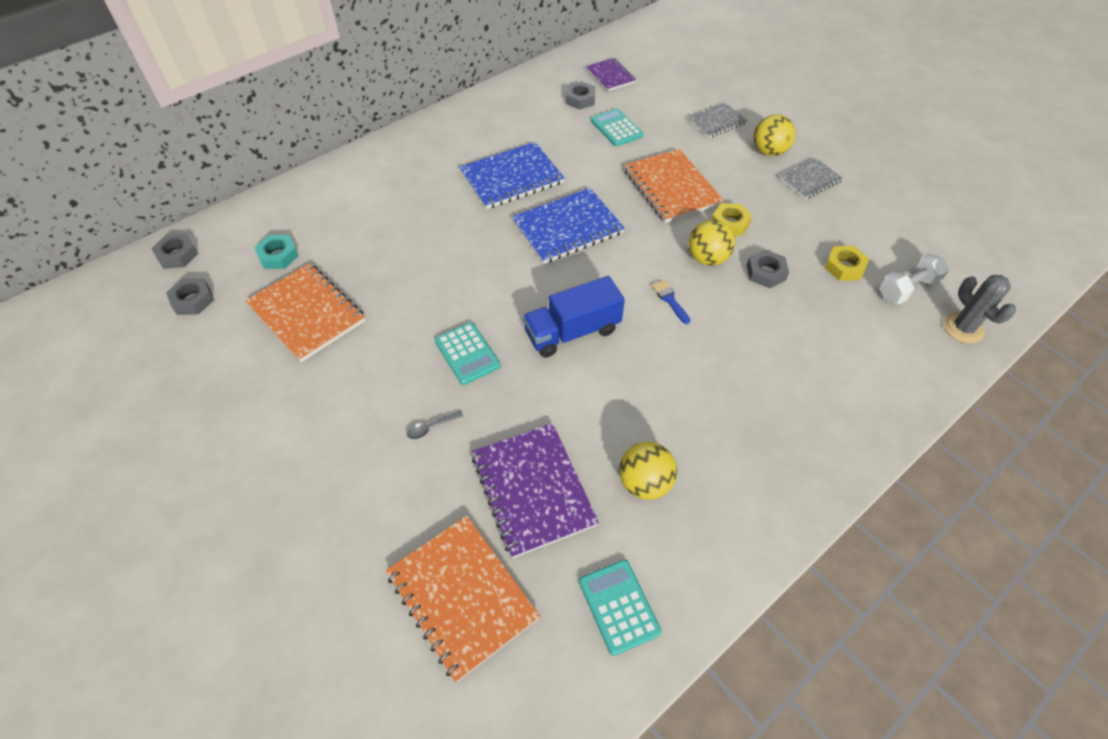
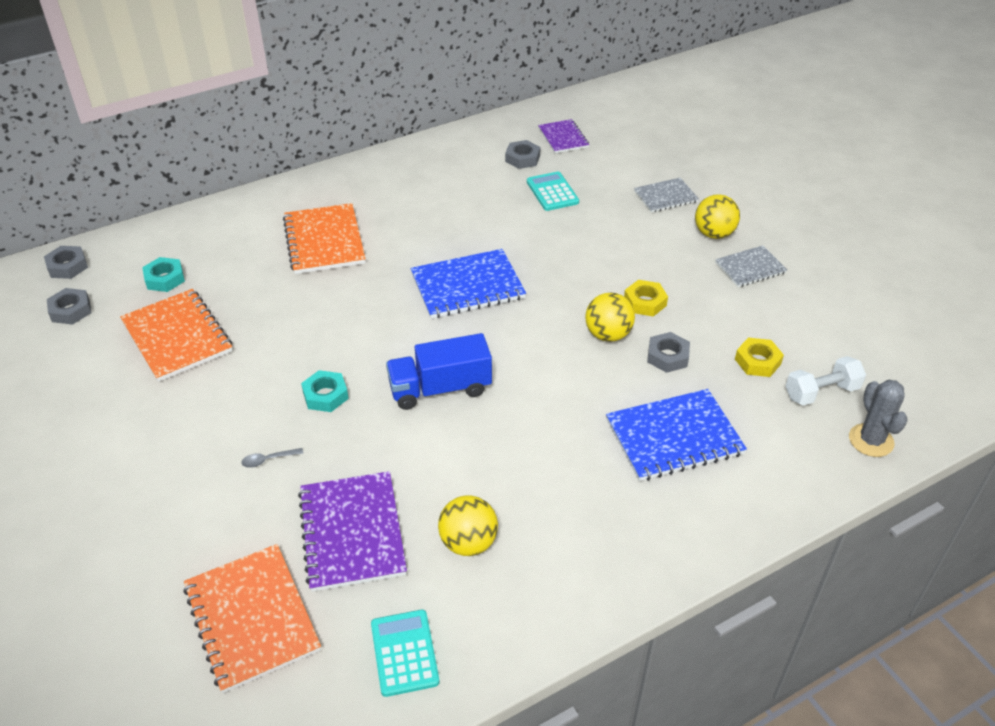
camera: 10 degrees right, 10 degrees down
turquoise calculator [435,322,501,385] -> turquoise nut [301,370,349,412]
blue notebook [459,142,564,209] -> blue notebook moved to [606,389,747,481]
orange notebook [624,149,724,223] -> orange notebook moved to [283,203,366,274]
blue brush [652,280,690,324] -> none

